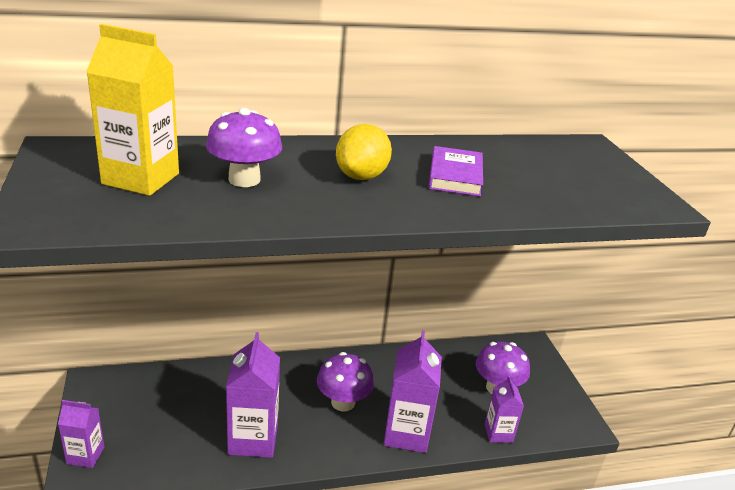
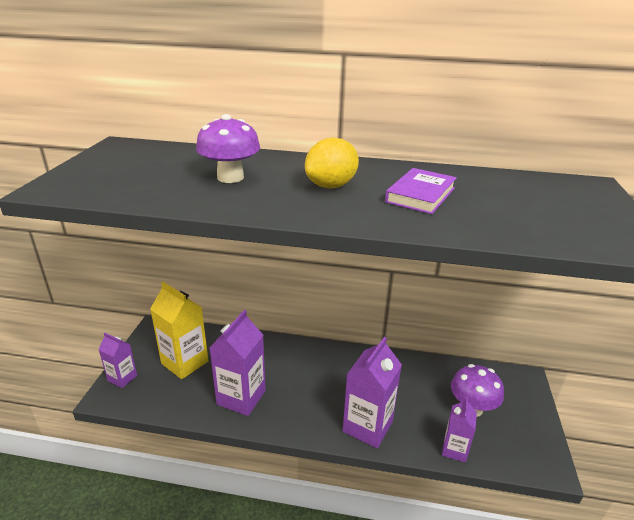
camera: 25 degrees right, 0 degrees up
yellow carton [86,24,179,196] -> yellow carton moved to [150,282,208,379]
purple mushroom [317,352,374,411] -> none

